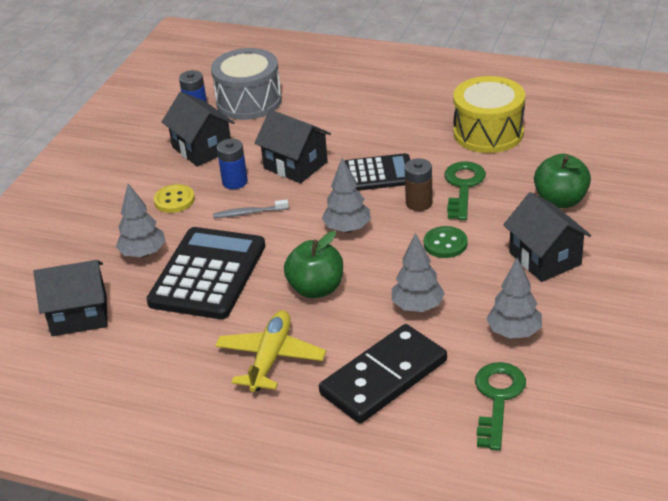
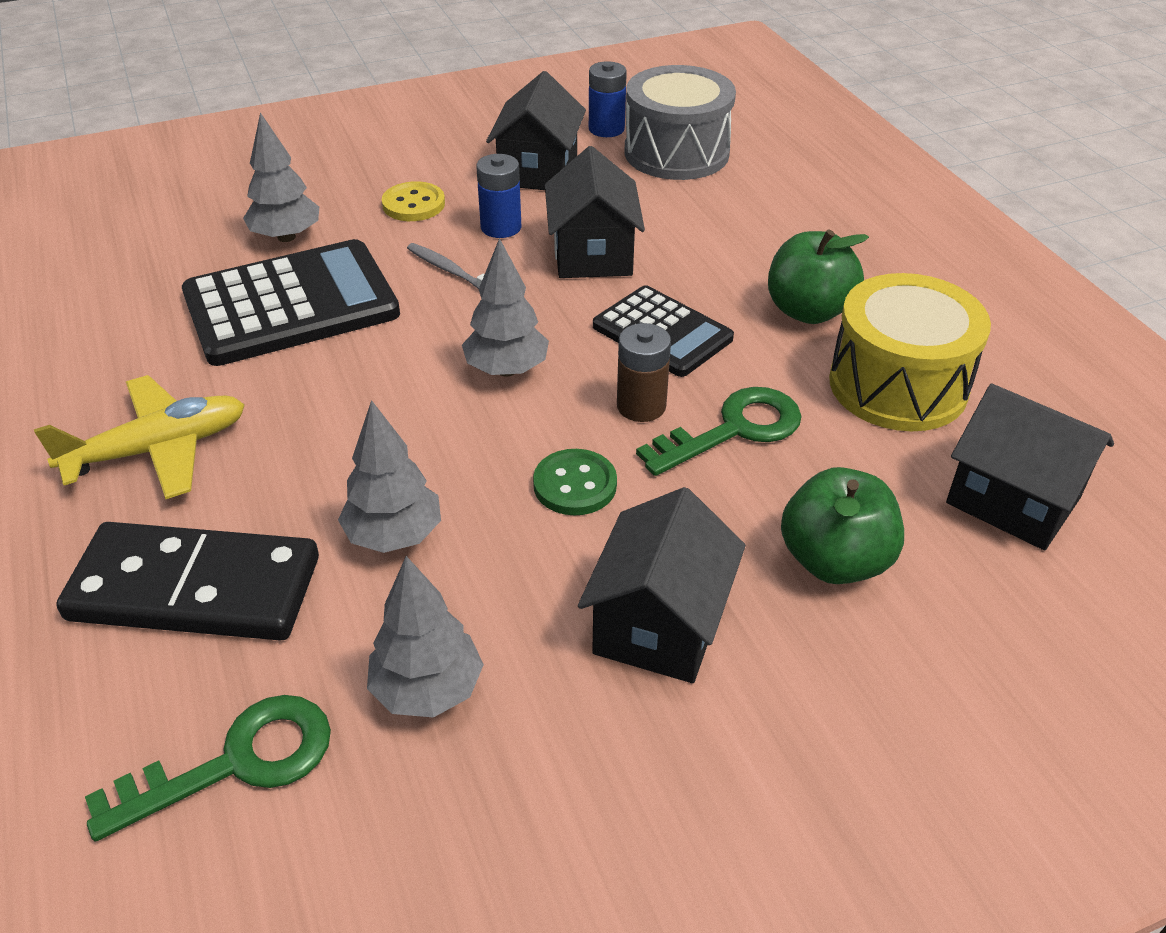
camera: 45 degrees right, 5 degrees up
black house [34,260,108,336] -> black house moved to [946,384,1114,550]
green apple [284,231,343,298] -> green apple moved to [768,230,869,324]

